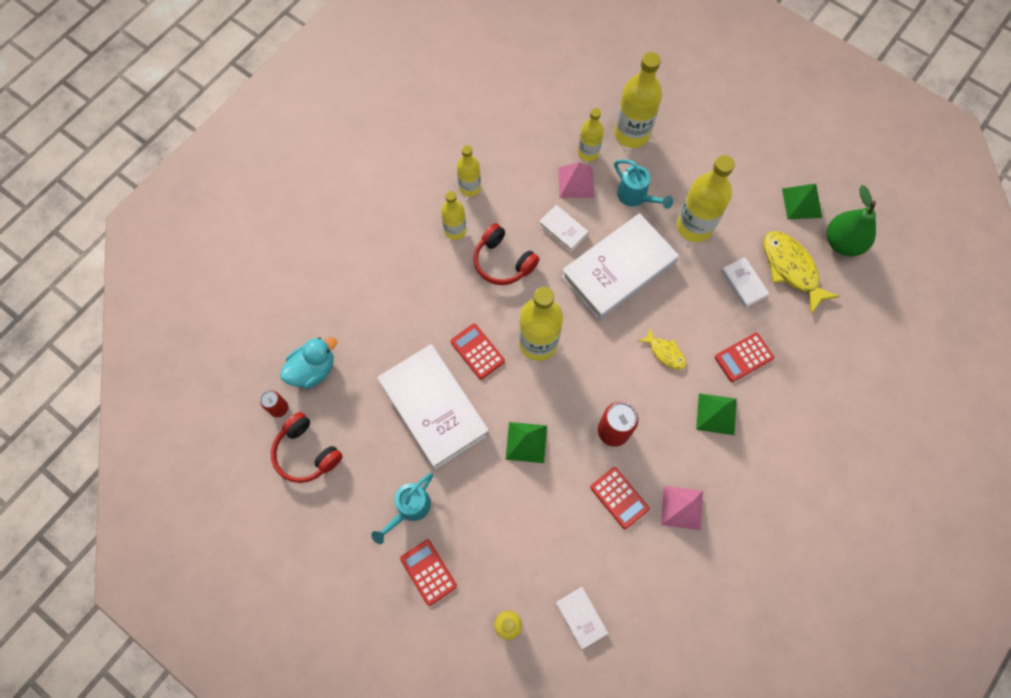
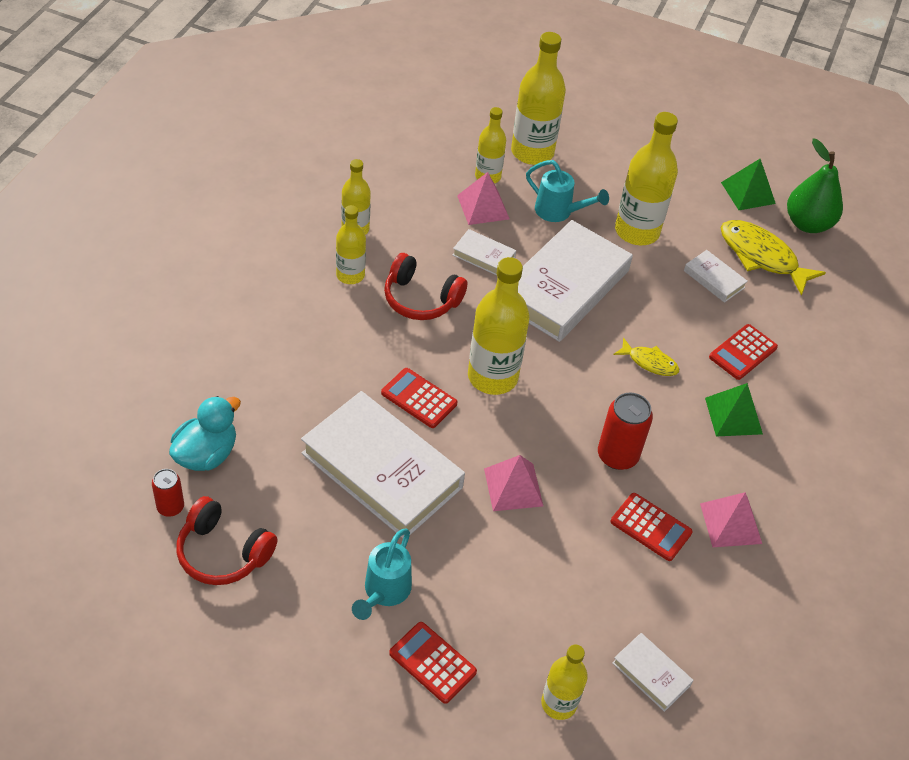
camera: 20 degrees left, 20 degrees down
green pyramid [506,422,547,463] -> pink pyramid [484,455,543,511]

